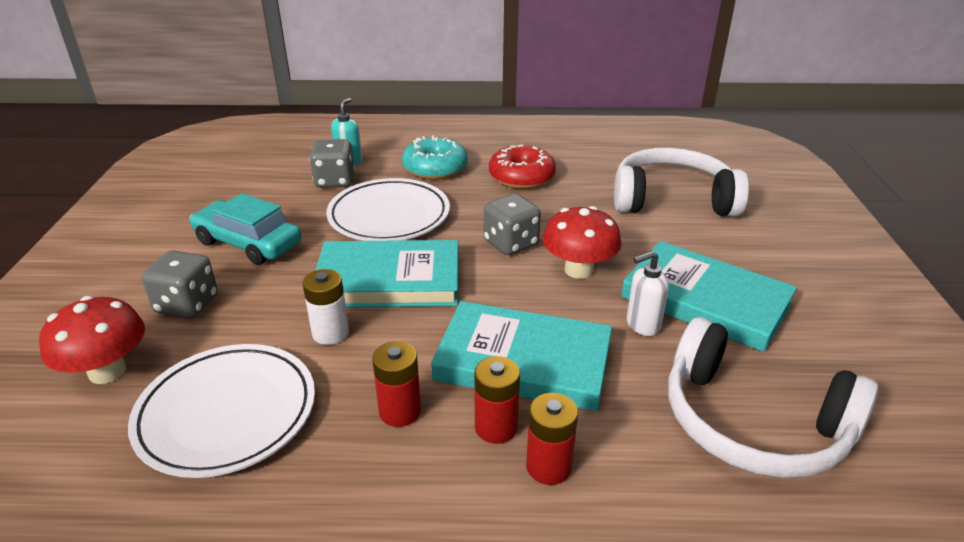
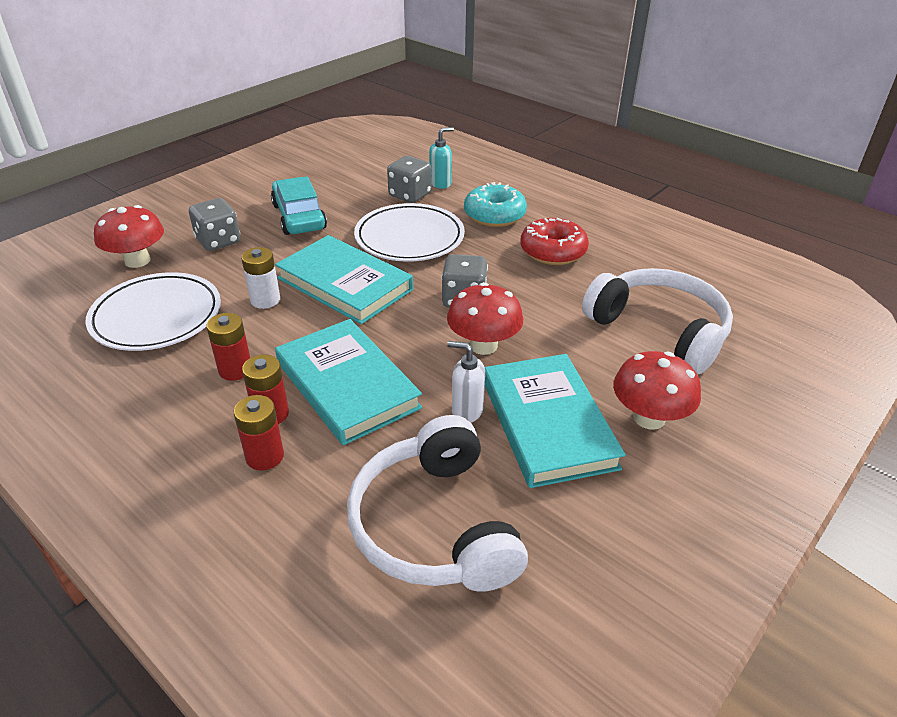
camera: 40 degrees right, 5 degrees up
none -> red mushroom [613,351,701,430]

